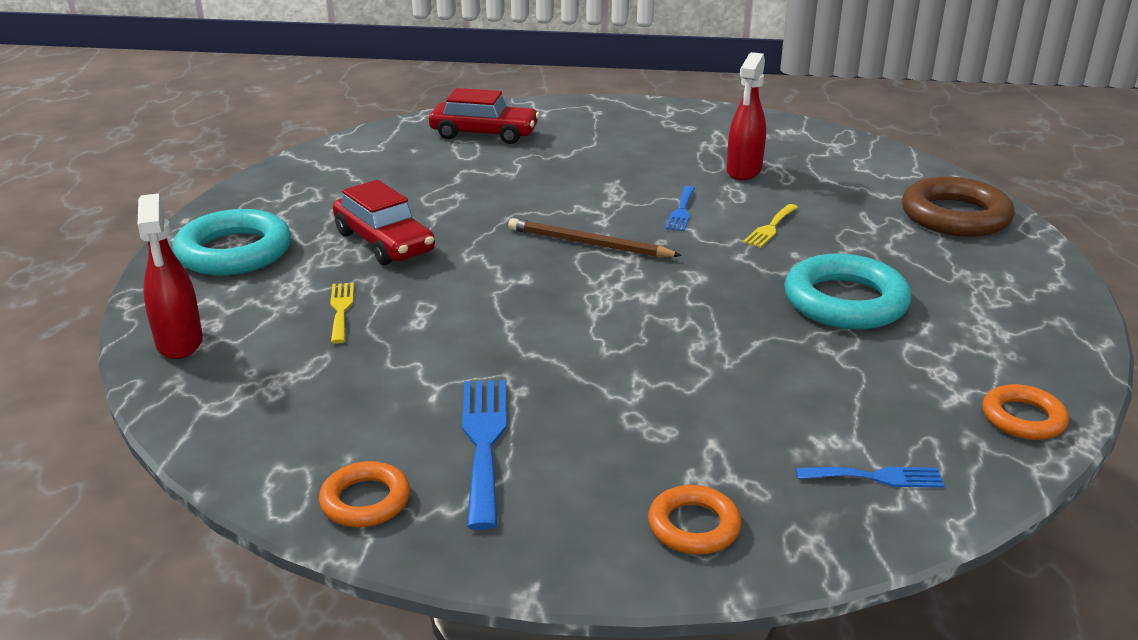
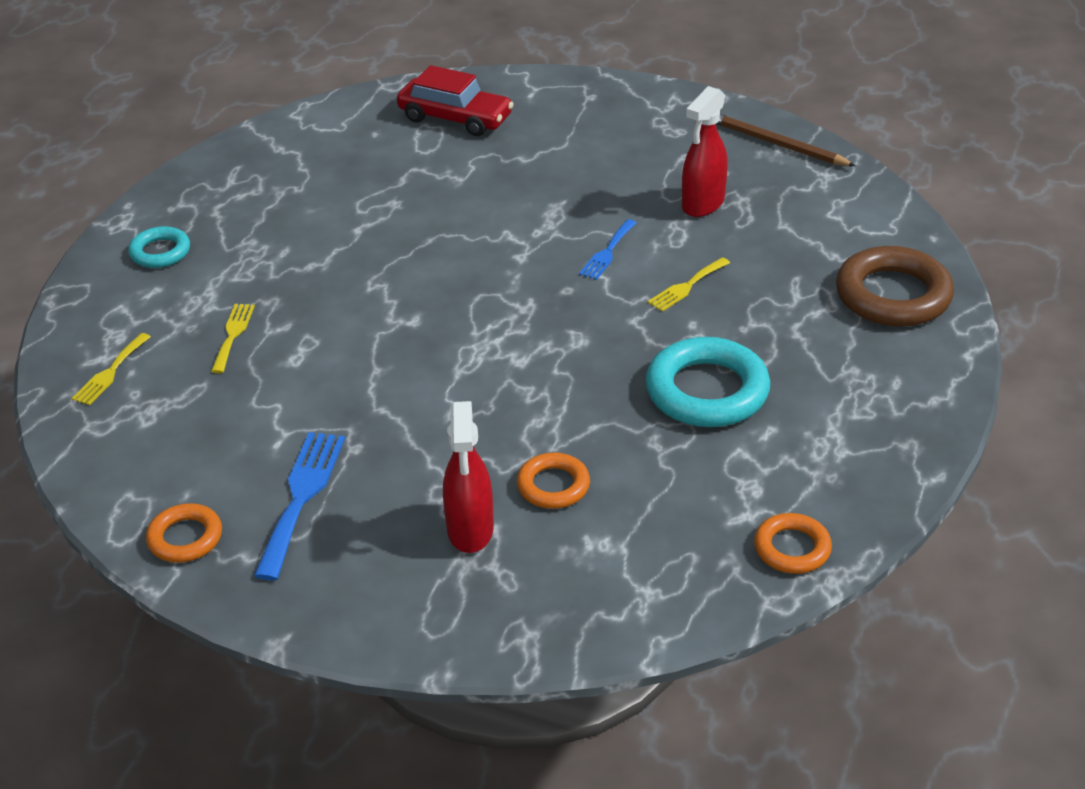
camera: 15 degrees right, 10 degrees up
red spray bottle [137,193,203,359] -> red spray bottle moved to [443,401,494,553]
turquoise ring [173,209,291,275] -> turquoise ring [128,226,190,268], size x0.56
red car [333,180,435,265] -> none
brown pencil [508,218,682,257] -> brown pencil moved to [716,114,856,166]
orange ring [648,485,741,555] -> orange ring moved to [517,453,590,509]
blue fork [796,467,945,488] -> none
none -> yellow fork [72,333,151,405]

